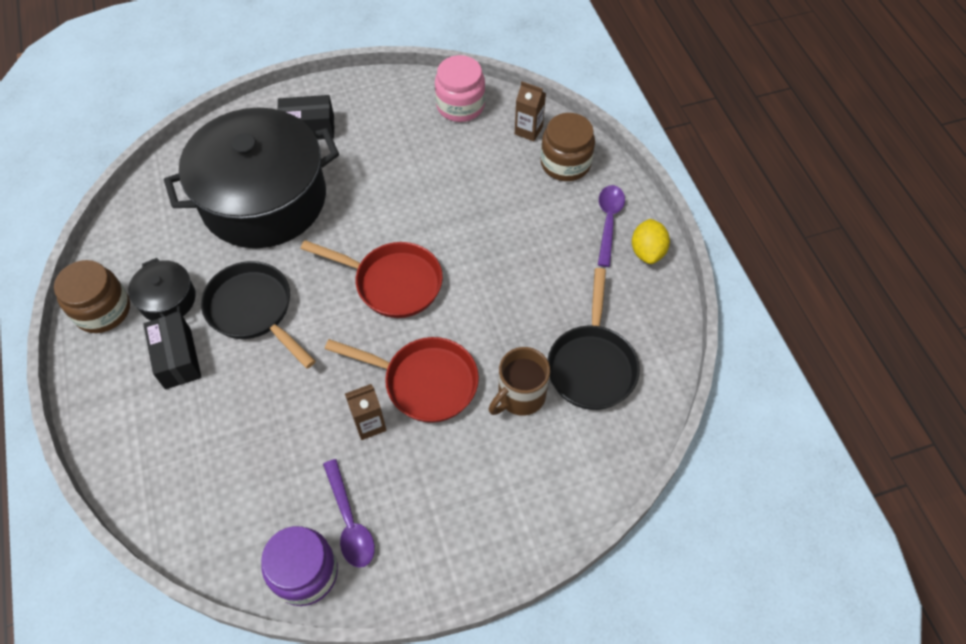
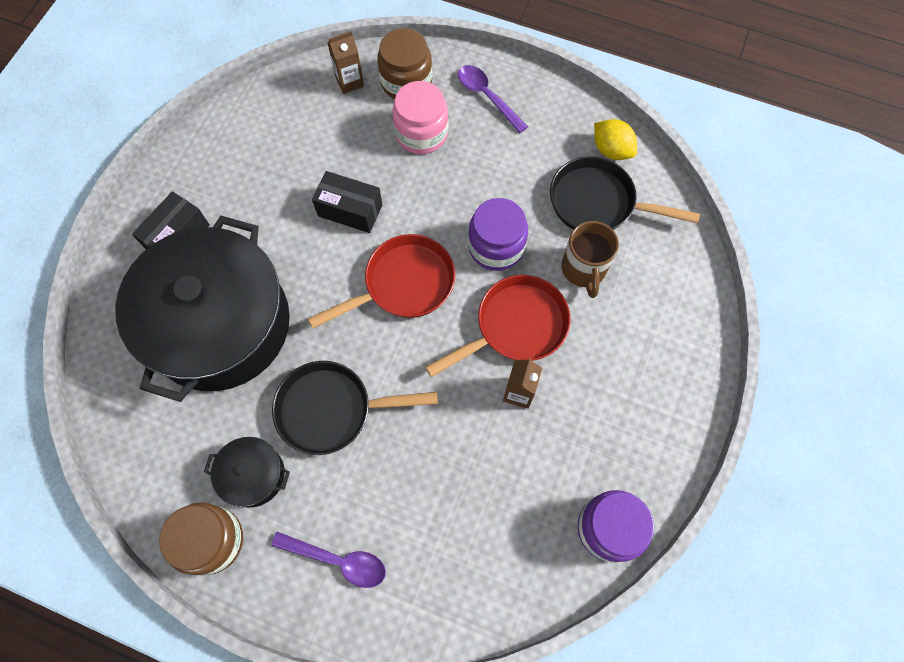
camera: 50 degrees left, 10 degrees up
black box [143,312,202,389] -> black box moved to [312,171,383,233]
purple spoon [323,459,375,568] -> purple spoon moved to [271,532,386,588]
pink jar [435,55,485,122] -> pink jar moved to [392,81,449,154]
black pan [547,268,640,410] -> black pan turned 150 degrees clockwise [550,156,700,230]
yellow lemon [632,219,670,264] -> yellow lemon moved to [594,119,637,160]
none -> purple jar [468,198,528,271]

